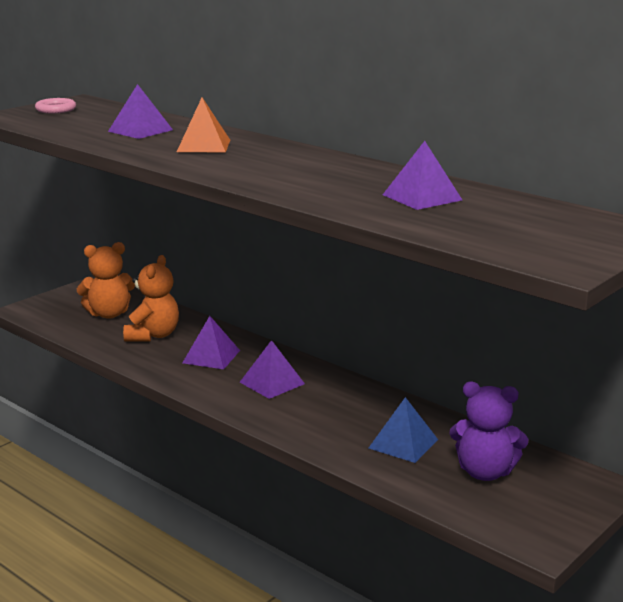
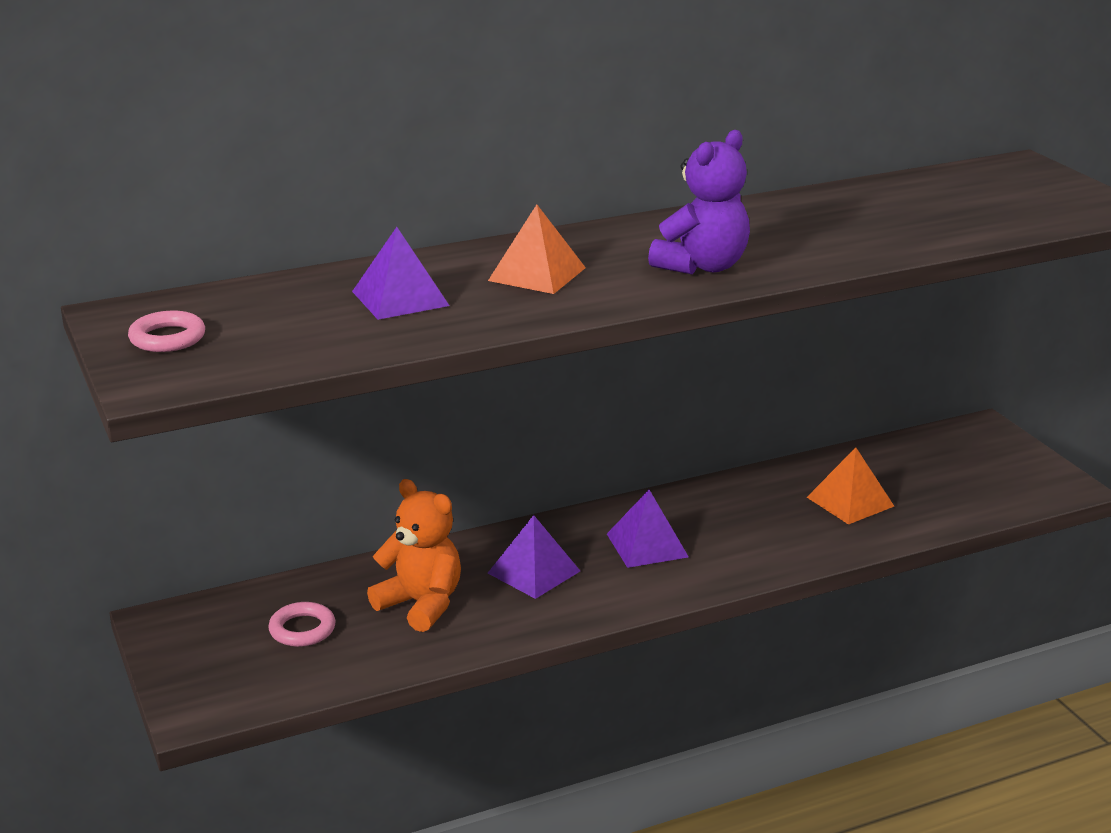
camera: 65 degrees left, 5 degrees up
orange teddy bear [77,242,135,319] -> pink ring [268,602,336,647]
blue pyramid [369,397,438,463] -> orange pyramid [807,447,894,525]
purple pyramid [383,141,462,210] -> none
purple teddy bear [449,382,529,481] -> purple teddy bear moved to [648,130,750,274]

